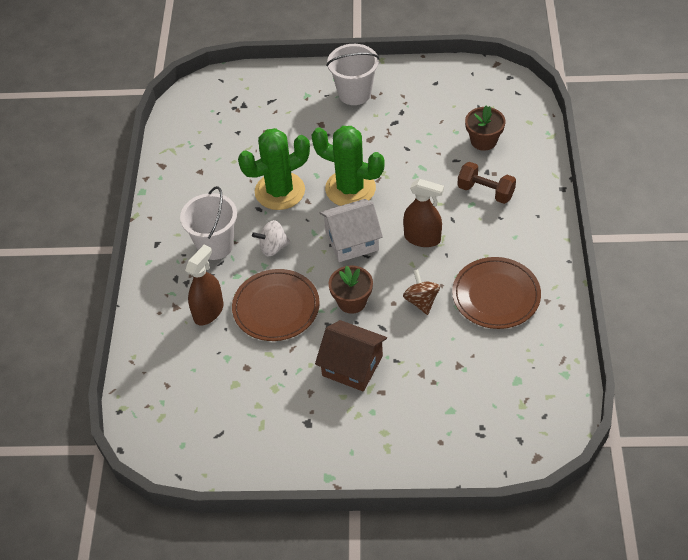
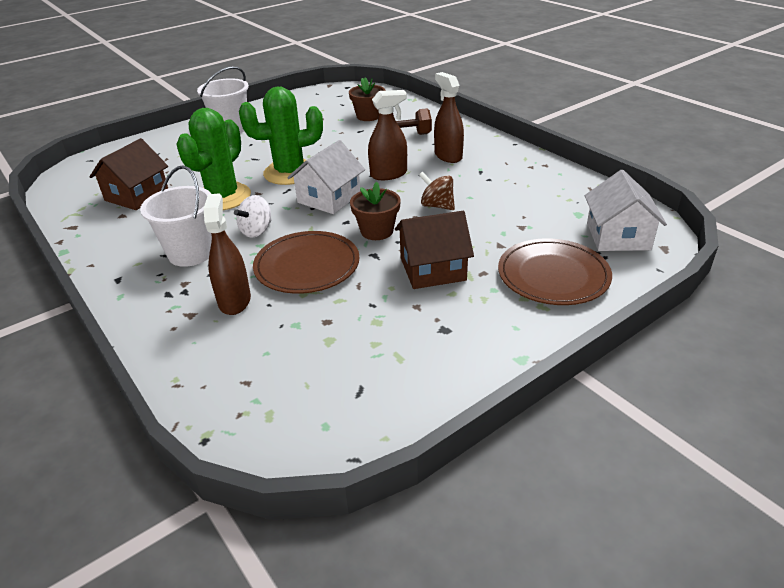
camera: 40 degrees left, 15 degrees down
brown plate [452,257,541,329] -> brown plate moved to [498,238,612,305]
none -> brown house [90,138,168,210]
none -> brown spray bottle [434,72,464,163]
none -> white house [585,170,667,251]

